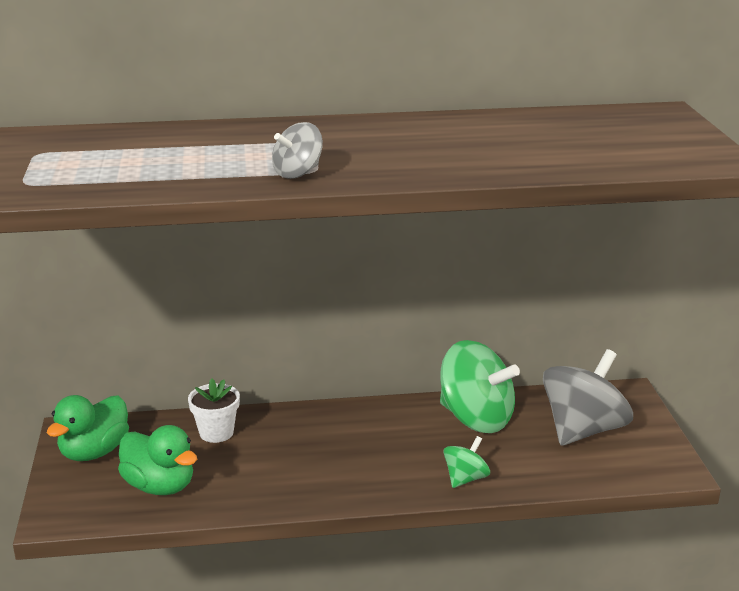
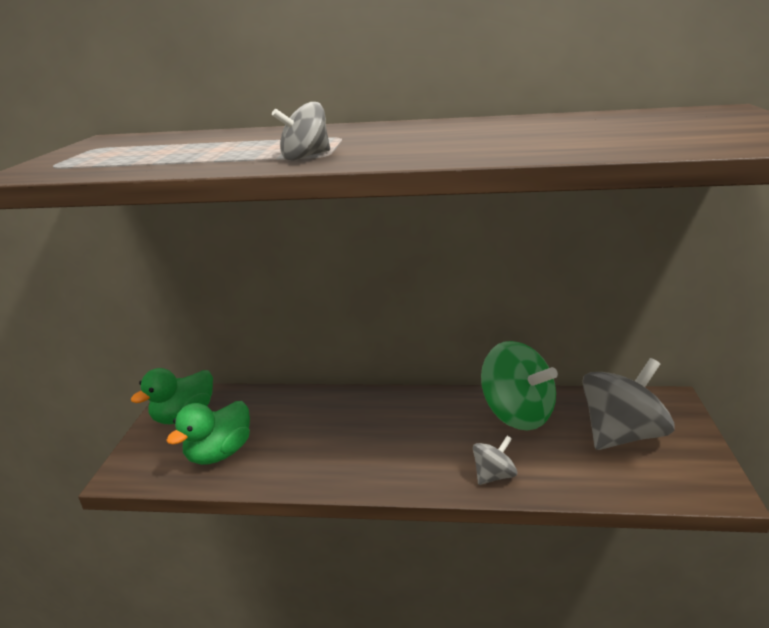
camera: 15 degrees right, 0 degrees up
green duck [118,425,197,495] -> green duck turned 75 degrees clockwise [166,401,250,465]
white flower pot [188,378,240,443] -> none
green spinning top [443,436,490,488] -> grey spinning top [473,436,517,485]

